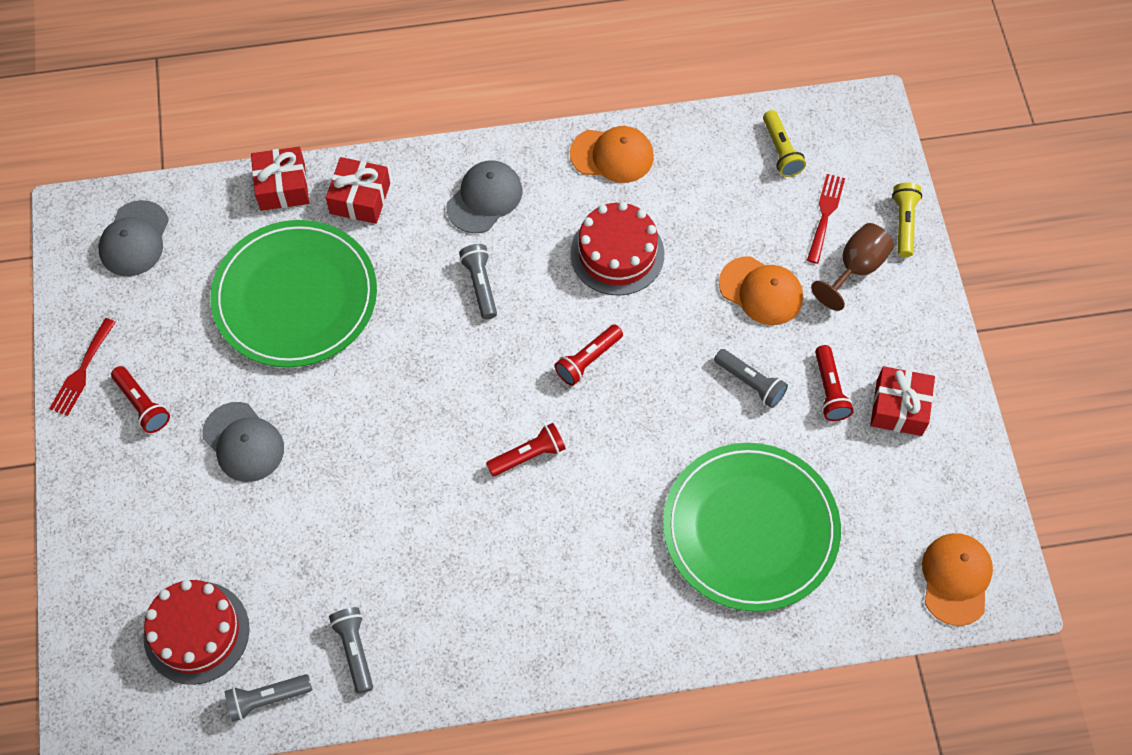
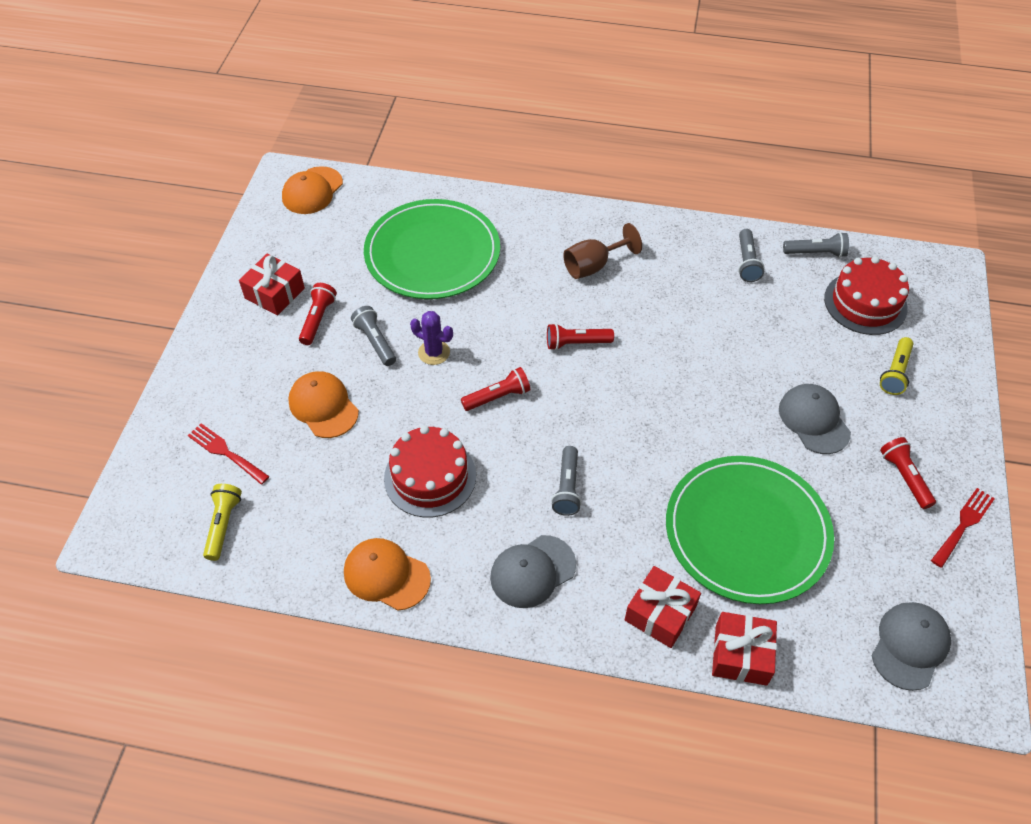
camera: 160 degrees left, 10 degrees down
red fork [807,174,845,264] -> red fork turned 90 degrees clockwise [187,423,270,484]
brown goblet [811,223,894,311] -> brown goblet moved to [563,223,642,279]
yellow flashlight [892,183,922,257] -> yellow flashlight moved to [880,337,913,395]
none -> purple cactus [410,311,453,365]

